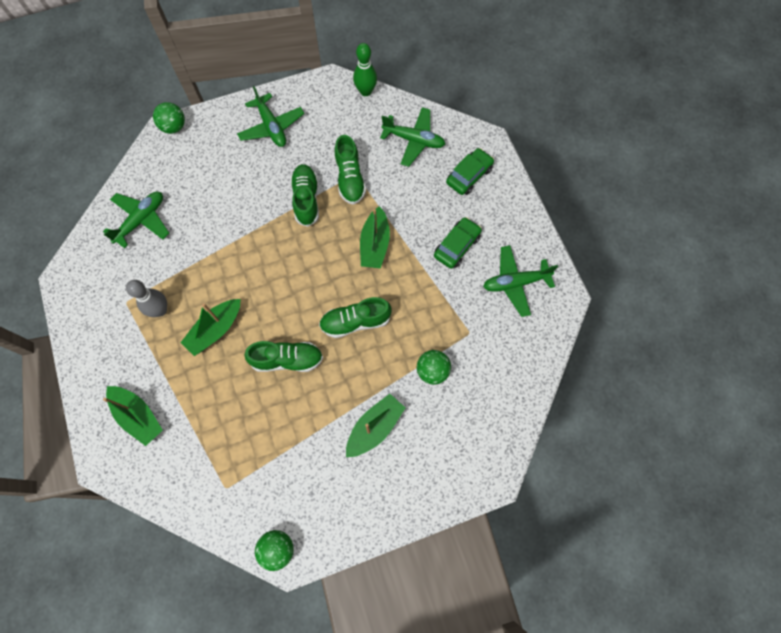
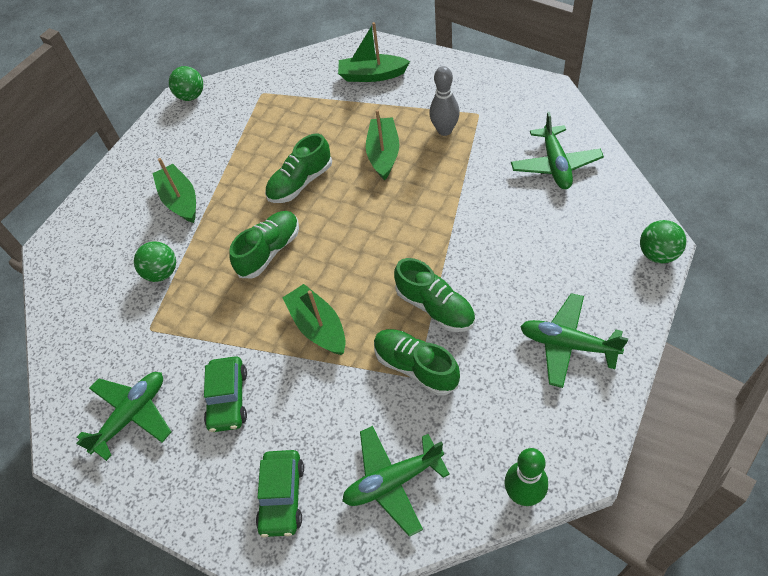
camera: 145 degrees right, 15 degrees down
green boat [346,394,405,457] -> green boat turned 150 degrees clockwise [152,158,196,223]

